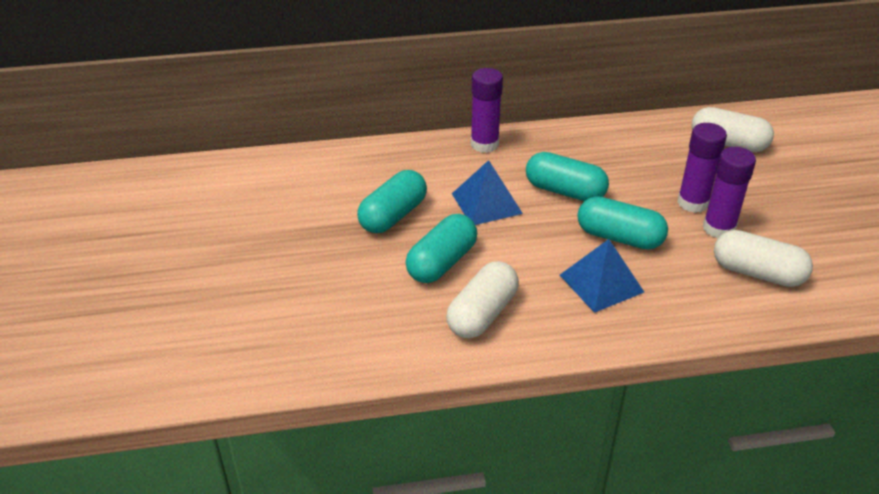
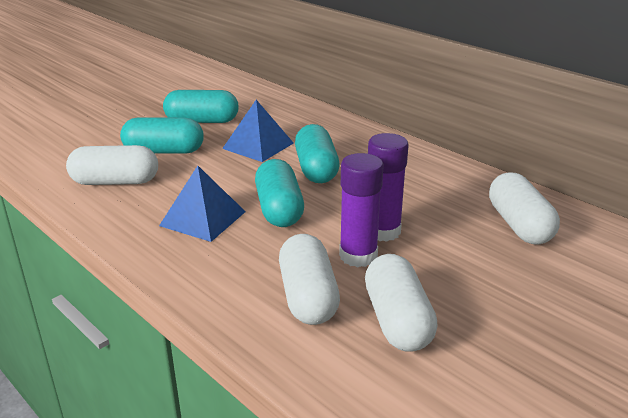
camera: 55 degrees right, 10 degrees down
purple glue stick [471,68,503,153] -> none
none -> white capsule [365,254,438,352]

